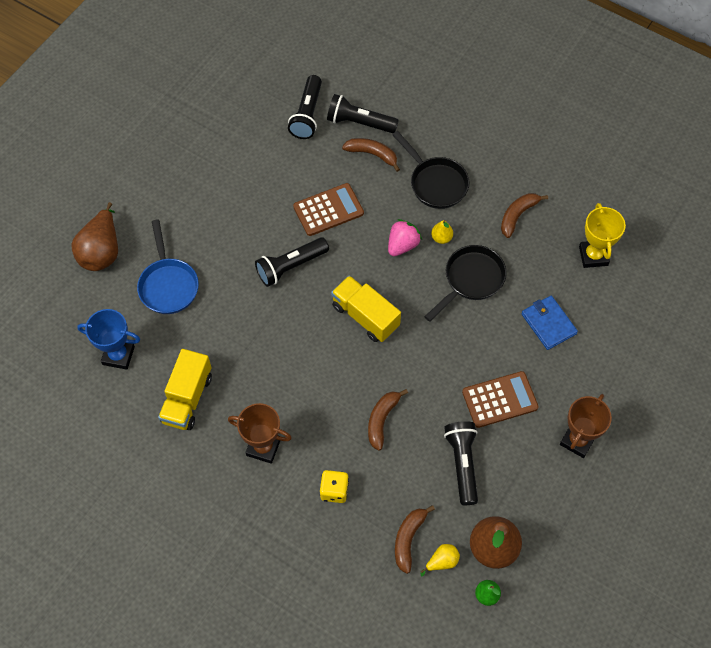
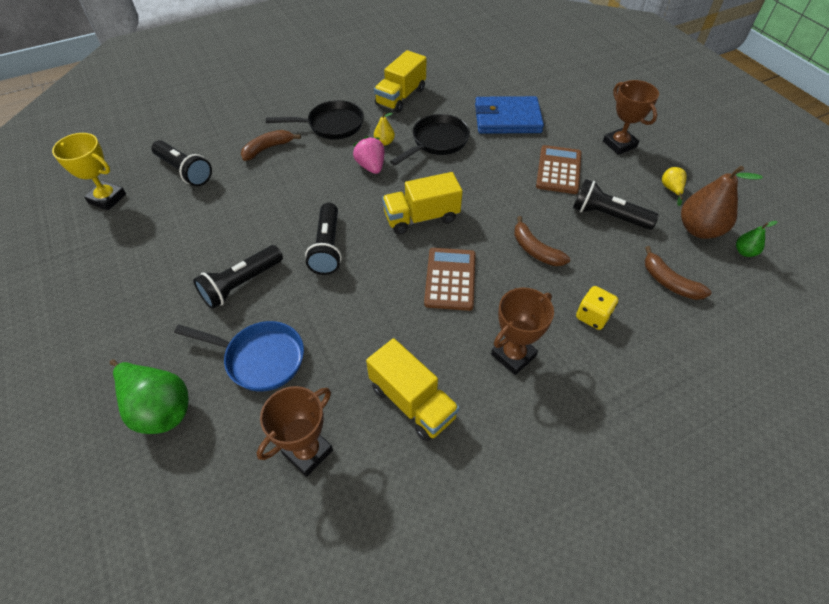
camera: 60 degrees left, 10 degrees down
brown pear [71,202,118,271] -> green pear [110,359,189,434]
blue trophy [77,309,140,370] -> brown trophy [257,386,333,477]
brown calculator [293,183,364,236] -> brown calculator moved to [424,248,476,311]
black flashlight [327,94,399,133] -> black flashlight moved to [193,245,283,309]
yellow pear [421,544,460,576] -> yellow pear moved to [662,167,687,206]
black pan [424,245,507,322] -> black pan turned 60 degrees clockwise [390,114,470,166]
brown banana [501,193,548,238] -> yellow truck [374,50,426,113]
blue wallet [521,296,578,350] -> blue wallet [475,96,544,134], size x1.50
yellow trophy [579,203,626,268] -> yellow trophy moved to [52,133,126,211]

